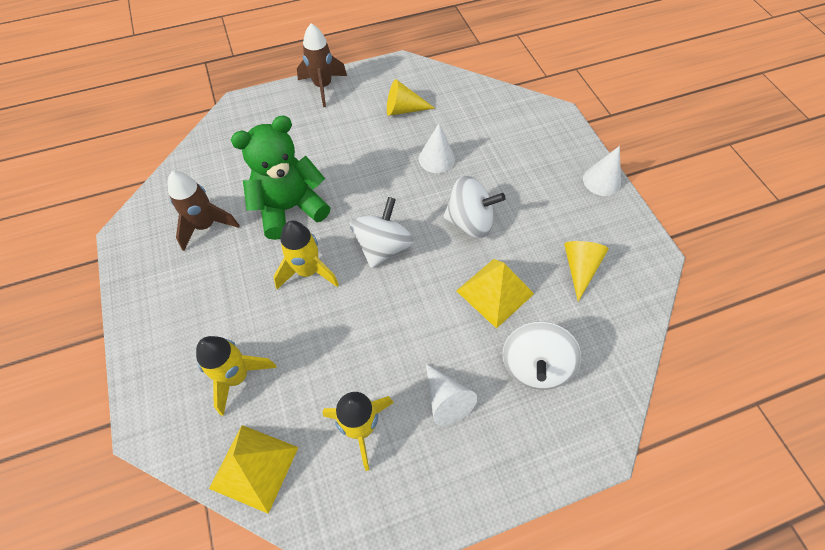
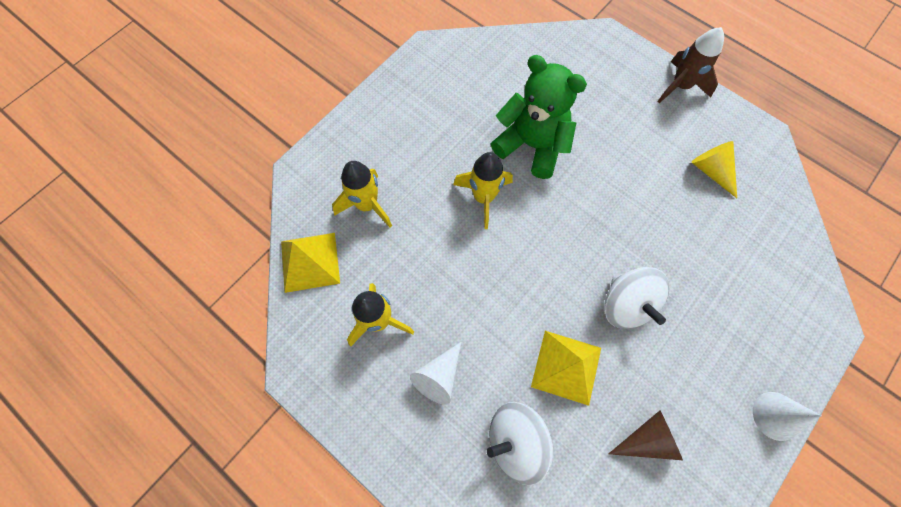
camera: 60 degrees right, 10 degrees up
brown rocket [167,171,240,251] -> none
white spinning top [350,197,414,268] -> none
white cone [419,123,455,173] -> none
yellow cone [564,241,609,302] -> brown cone [609,410,683,460]

